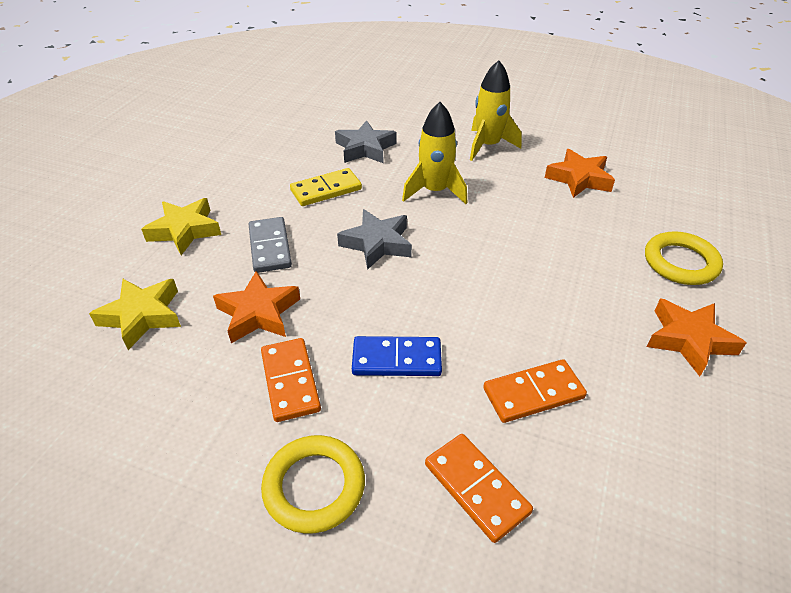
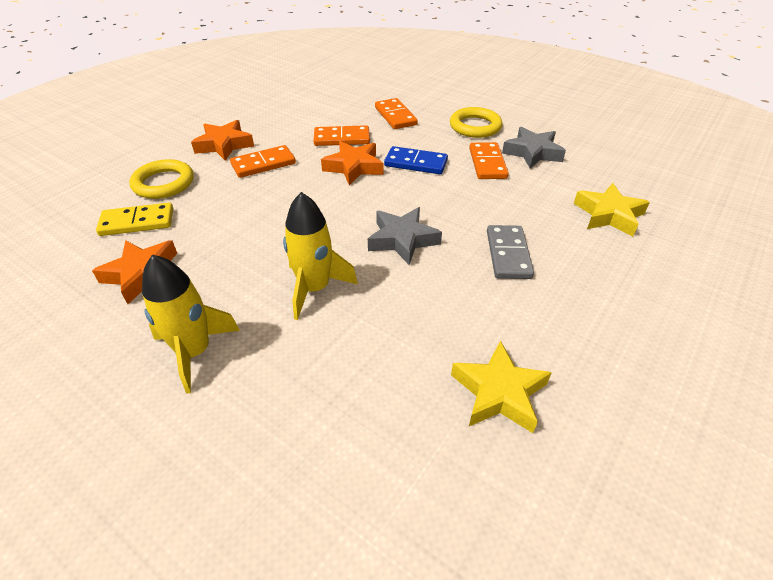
camera: 165 degrees left, 0 degrees up
yellow star [141,198,221,255] -> yellow star moved to [451,340,552,433]
orange star [213,271,300,343] -> orange star moved to [321,141,383,185]
yellow domino [290,168,362,206] -> yellow domino moved to [96,203,173,236]
grey star [335,120,396,163] -> grey star moved to [502,127,566,169]
none -> orange domino [230,145,296,178]

